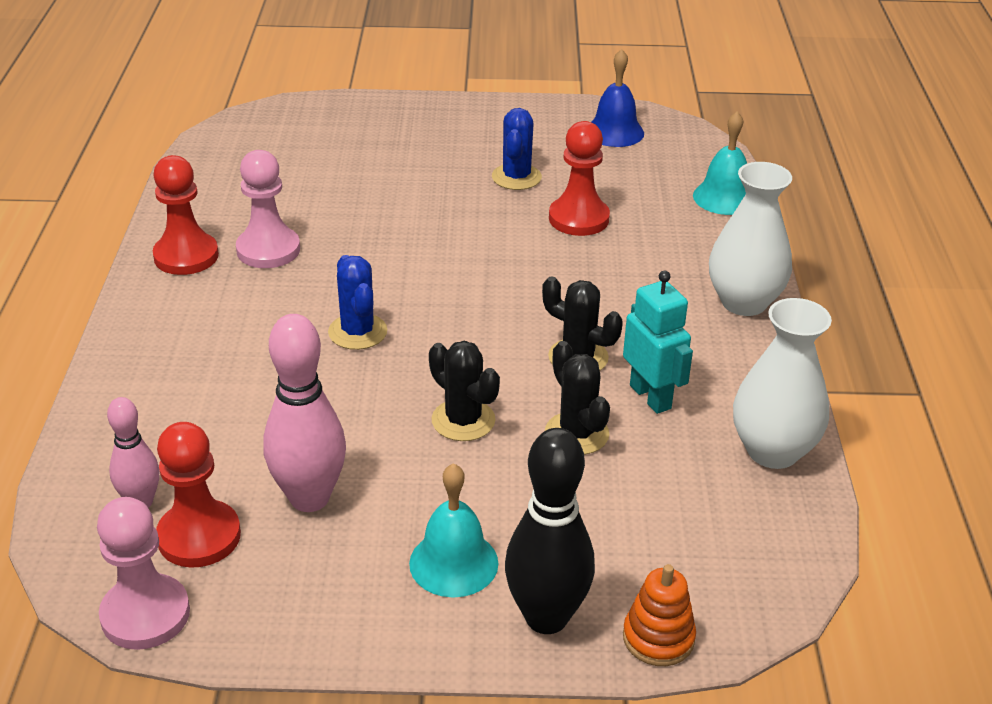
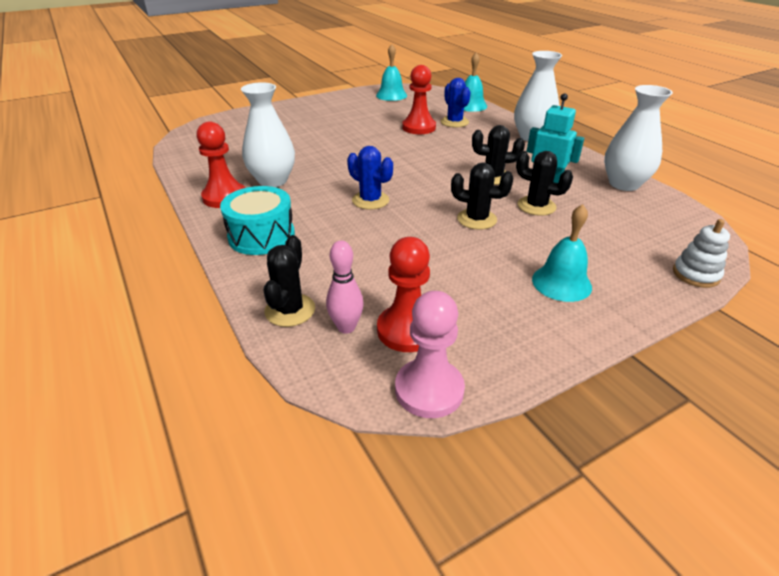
camera: 30 degrees left, 0 degrees up
pink pawn [236,150,300,268] -> white vase [241,82,295,187]
pink bowling pin [263,314,346,512] -> none
blue cactus [492,108,542,190] -> blue cactus moved to [441,78,471,127]
black bowling pin [505,428,595,634] -> none
blue bell [591,49,644,147] -> turquoise bell [376,44,407,101]
orange stacking toy [623,564,696,666] -> white stacking toy [673,219,730,288]
none -> turquoise drum [220,186,295,255]
none -> black cactus [263,235,315,327]

